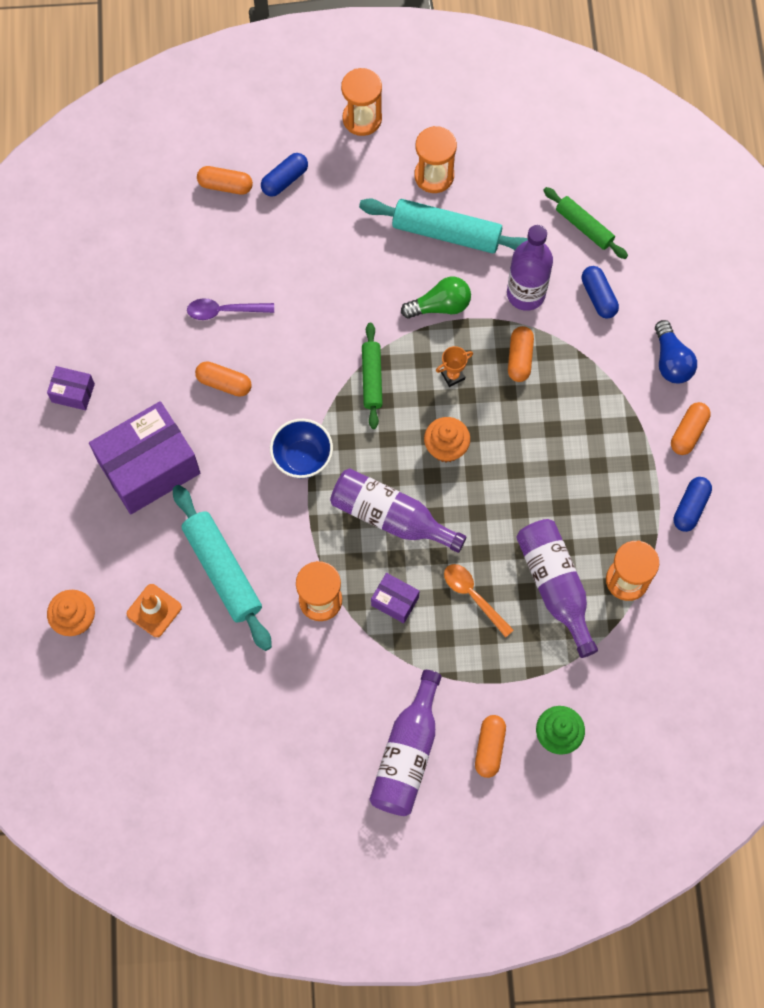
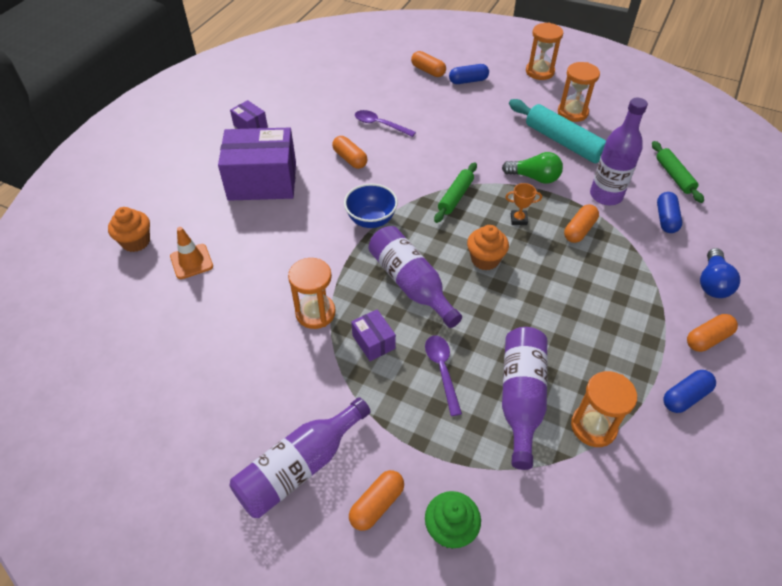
camera: 30 degrees right, 20 degrees down
turquoise rolling pin [173,485,272,651] -> none
orange spoon [444,564,514,638] -> purple spoon [425,336,462,416]

